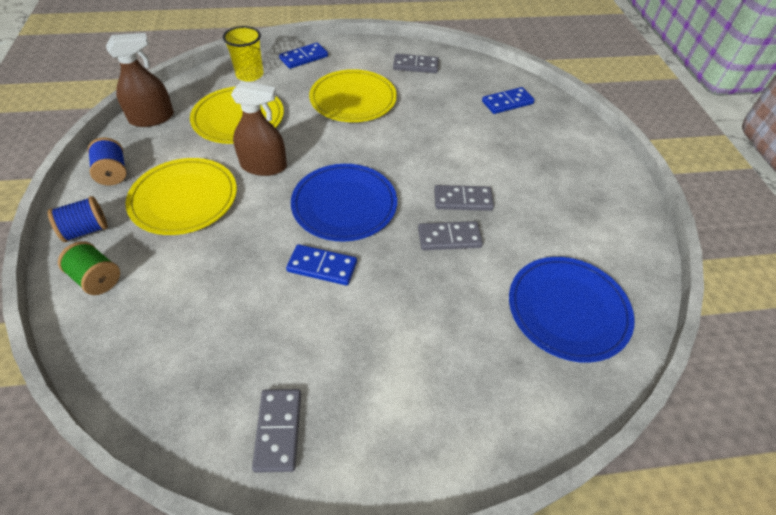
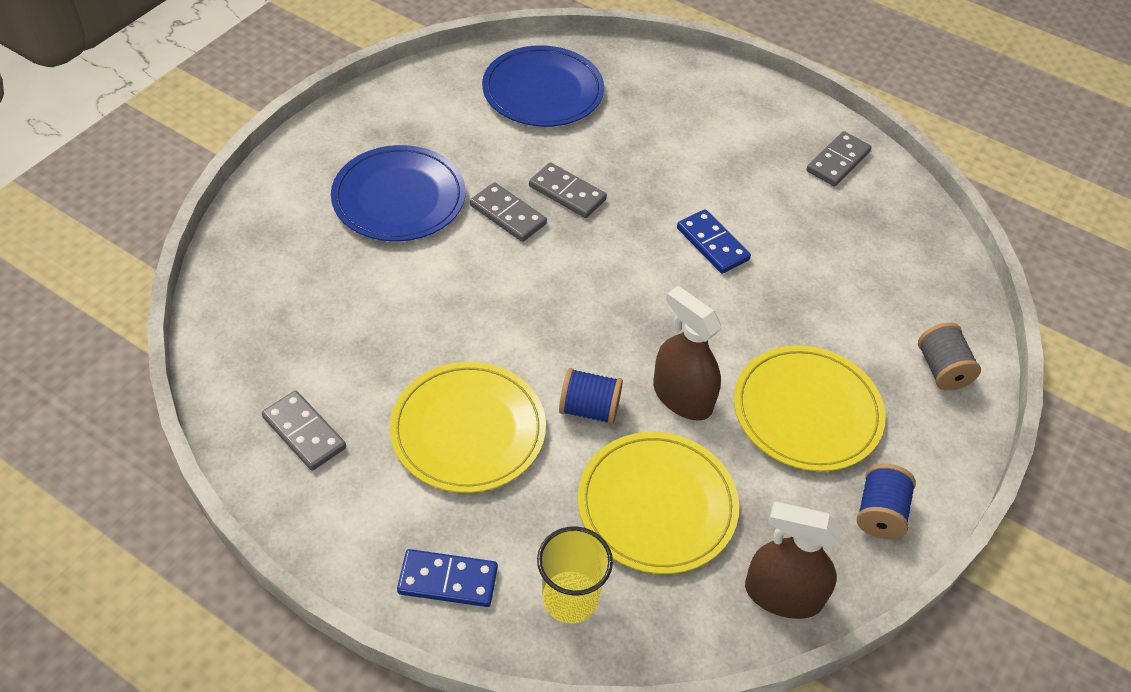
camera: 140 degrees left, 0 degrees up
blue spool [48,196,108,242] -> blue spool moved to [559,368,623,425]
green spool [58,241,120,295] -> grey spool [918,322,981,391]
blue plate [291,164,397,241] -> blue plate moved to [331,145,465,241]
blue domino [482,87,535,114] -> none

